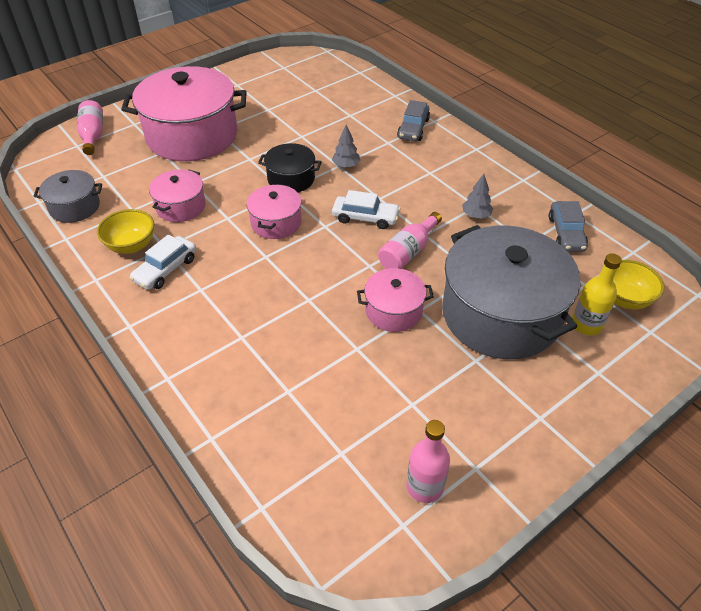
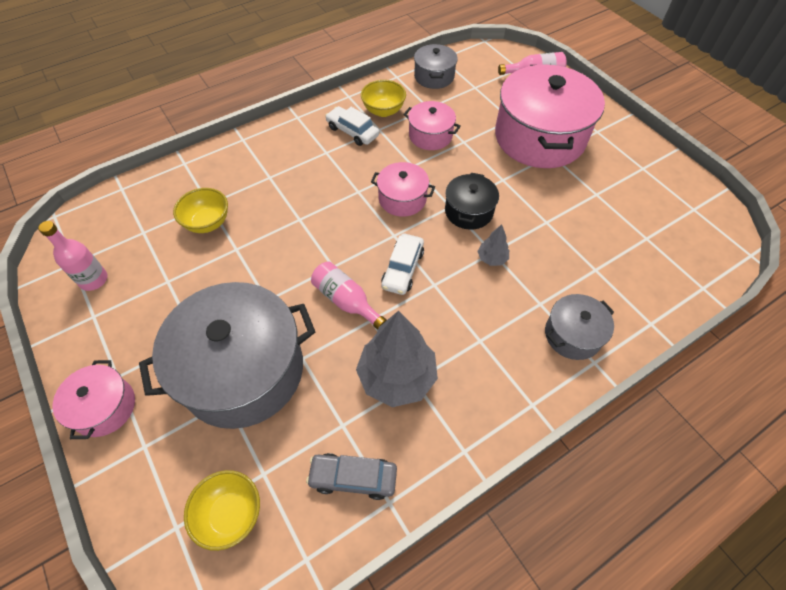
camera: 95 degrees right, 10 degrees up
pink pot [357,268,434,332] -> pink pot moved to [53,360,135,439]
grey car [397,100,430,141] -> grey pot [545,294,614,360]
grey tree [462,174,493,219] -> grey tree [356,311,438,407], size x2.16
yellow bottle [572,253,622,335] -> none
none -> yellow bowl [173,188,228,233]

